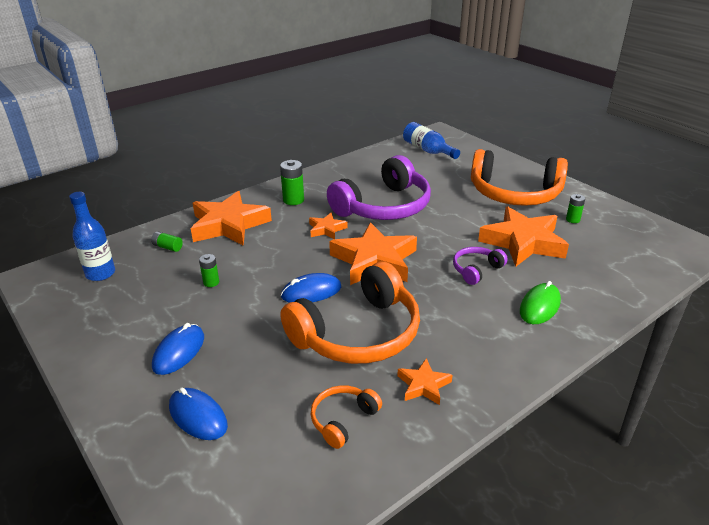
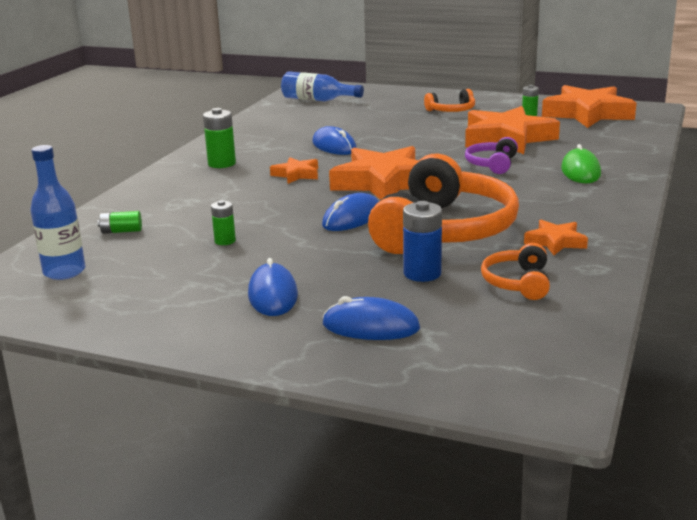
camera: 30 degrees left, 10 degrees down
orange star [191,191,272,246] -> orange star moved to [542,85,636,128]
purple headphones [327,155,431,220] -> blue mouse [312,126,357,155]
orange headphones [471,149,568,206] -> orange headphones [424,89,475,112], size x0.45
none -> blue battery [403,201,442,282]

